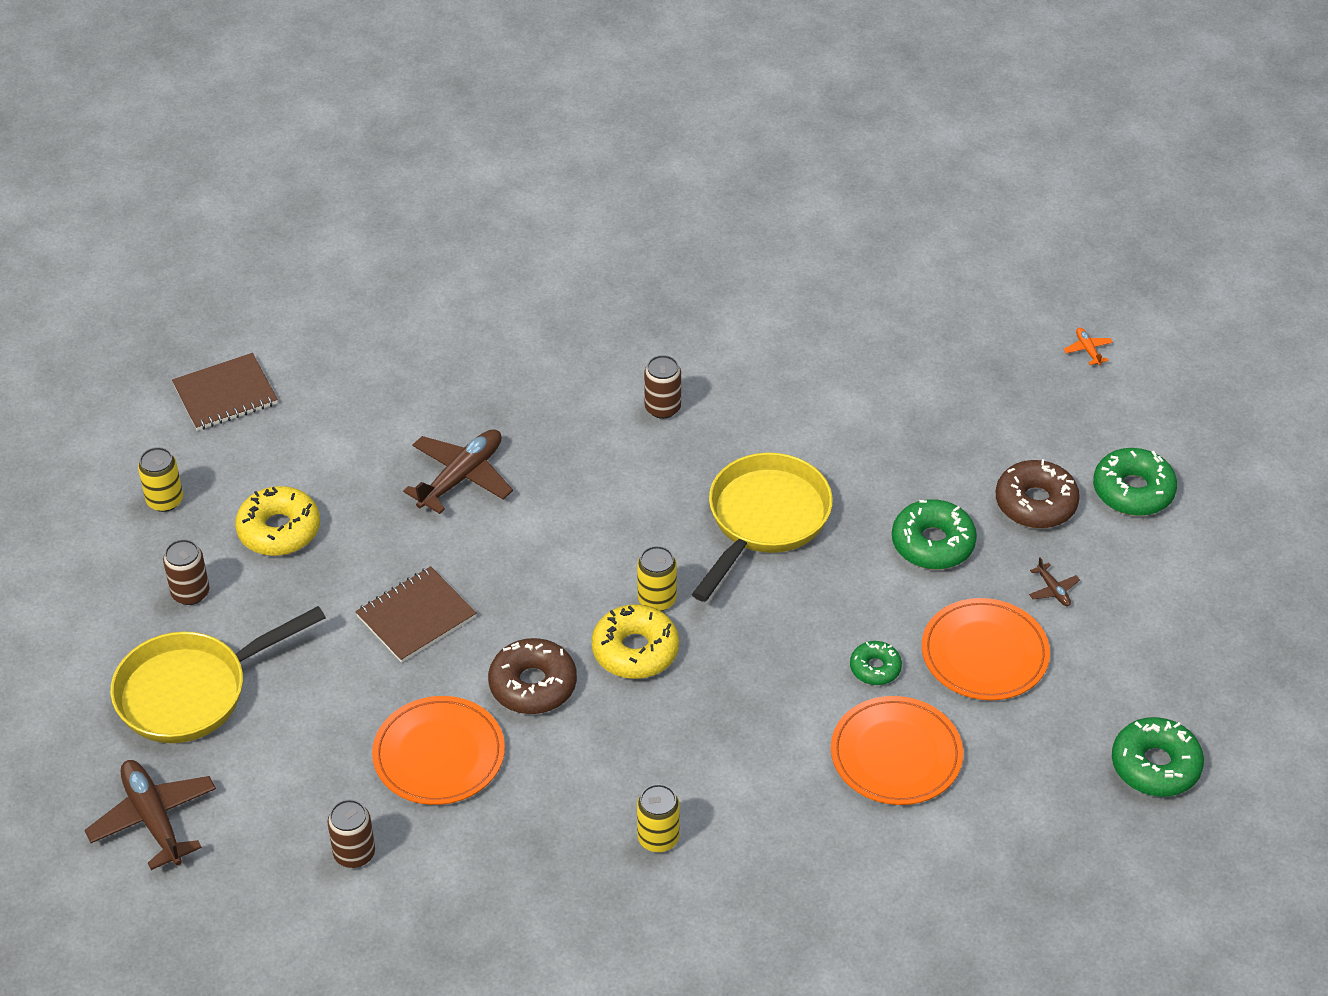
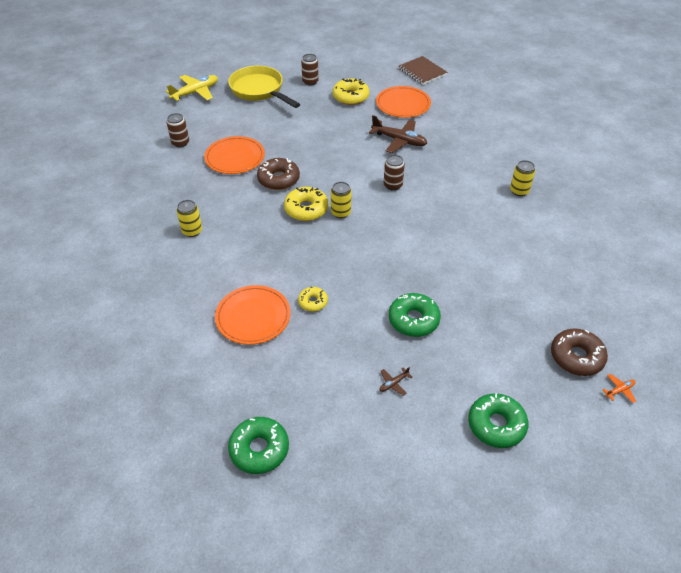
camera: 80 degrees right, 0 degrees up
brown plane [85,760,216,870] -> yellow plane [166,75,218,101]
yellow can [138,447,183,512] -> yellow can moved to [510,160,535,196]
brown notebook [355,566,476,663] -> none
brown can [644,355,681,419] -> brown can moved to [384,155,405,191]
yellow pan [692,452,833,602] -> none
green donut [850,641,902,685] -> yellow donut [298,287,328,312]
orange plate [922,598,1050,700] -> orange plate moved to [376,86,431,118]
brown donut [996,459,1080,529] -> brown donut moved to [551,328,608,376]

